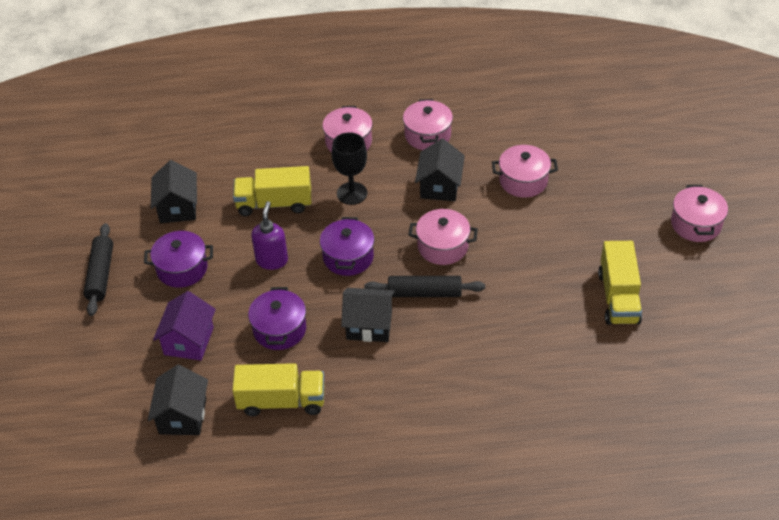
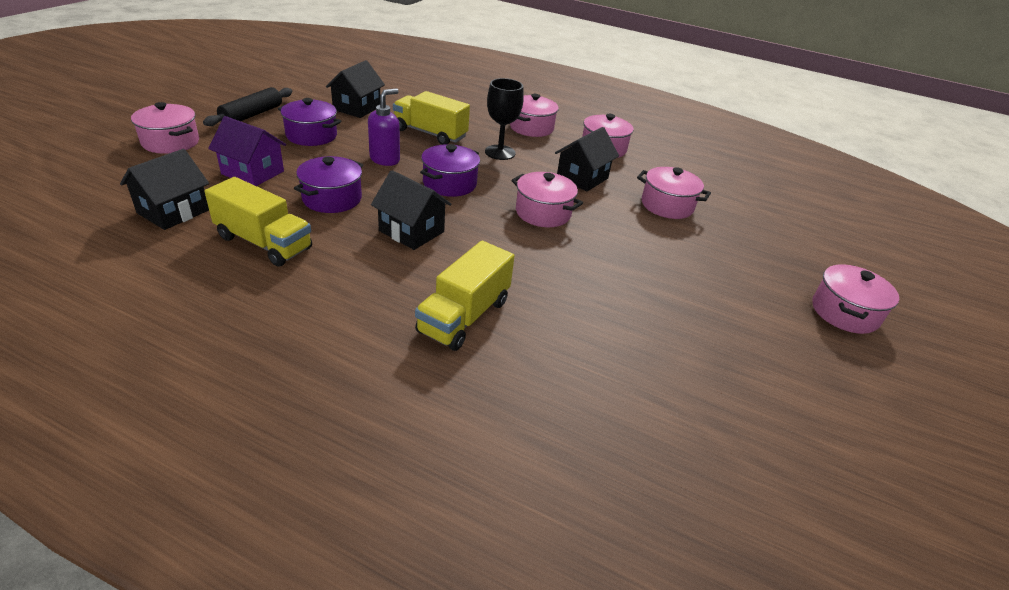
camera: 25 degrees right, 10 degrees down
purple house [153,291,216,361] -> purple house turned 75 degrees clockwise [208,116,286,186]
black rolling pin [364,276,485,297] -> none
yellow truck [598,241,642,325] -> yellow truck moved to [415,241,515,351]
none -> pink pot [131,102,199,154]

